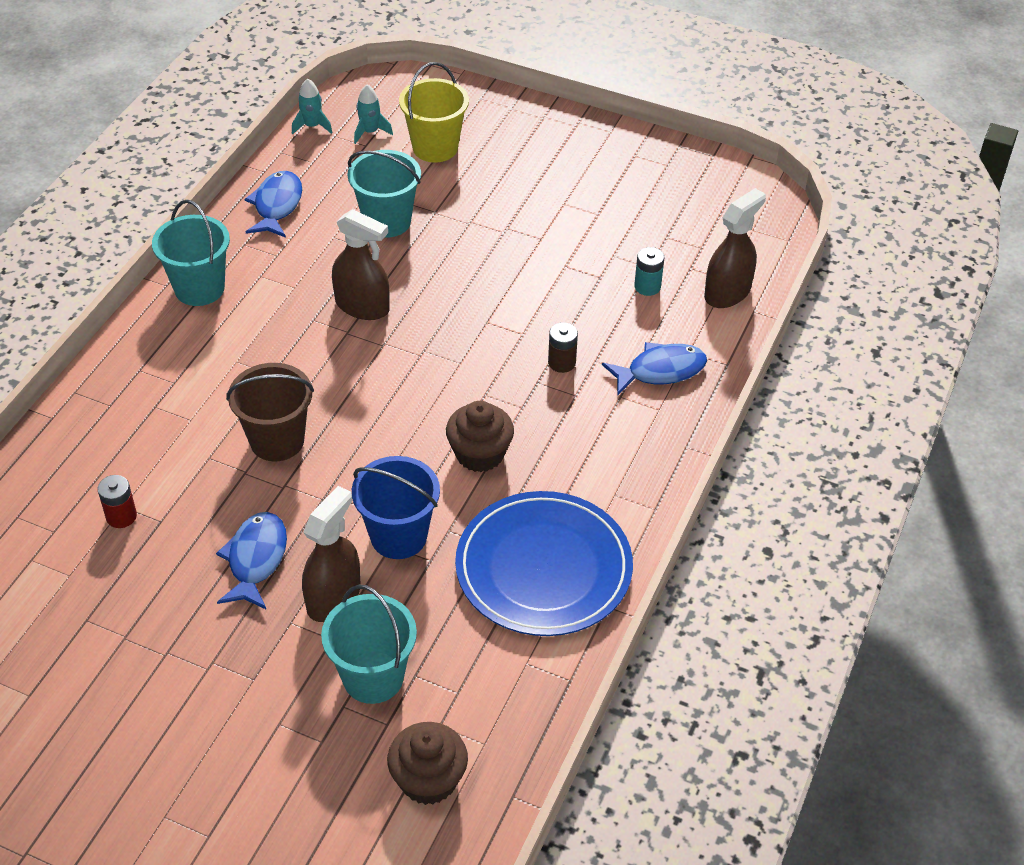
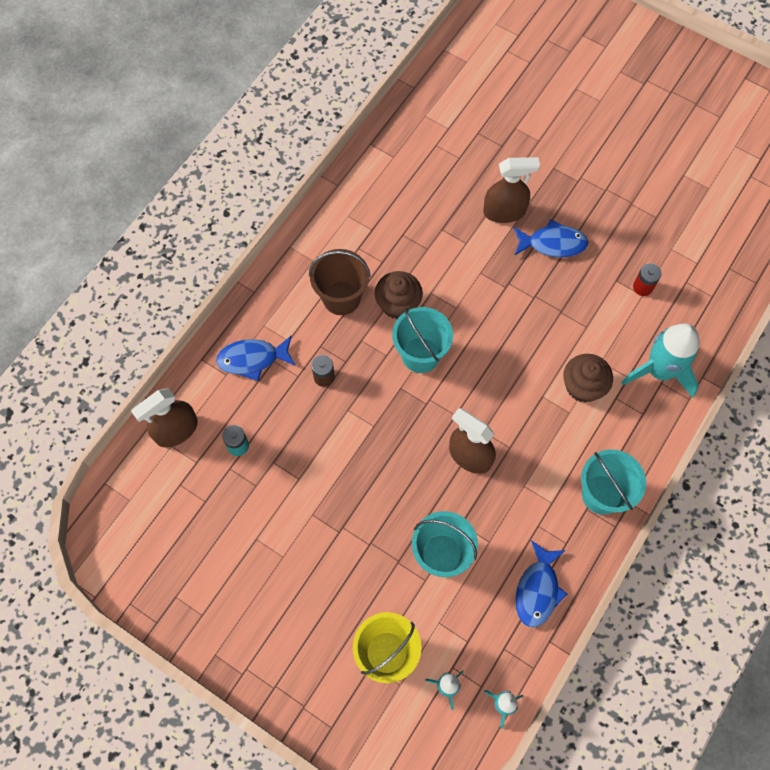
camera: 170 degrees left, 20 degrees up
blue fish [216,512,287,609] -> blue fish turned 105 degrees counterclockwise [514,219,588,258]
brown bucket [226,363,314,461] -> brown bucket moved to [309,249,371,315]
brown spray bottle [302,486,360,622] -> brown spray bottle turned 135 degrees counterclockwise [483,157,540,223]
turquoise bucket [321,585,417,704] -> turquoise bucket moved to [392,307,453,373]
blue bucket [352,456,440,559] -> none
brown cupcake [387,722,468,805] -> brown cupcake moved to [563,354,613,402]
blue plate [455,491,633,636] -> none
none -> turquoise rocket [621,324,700,398]

